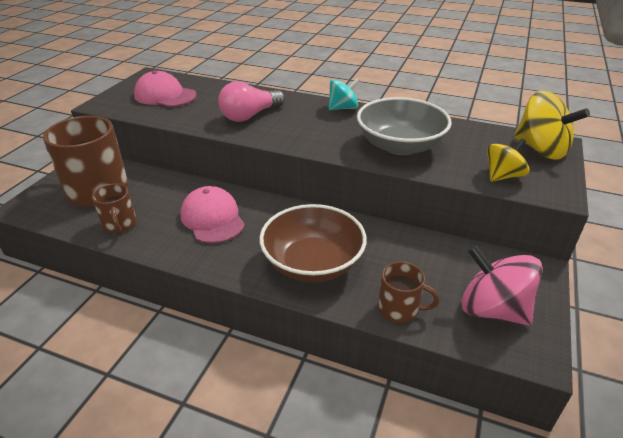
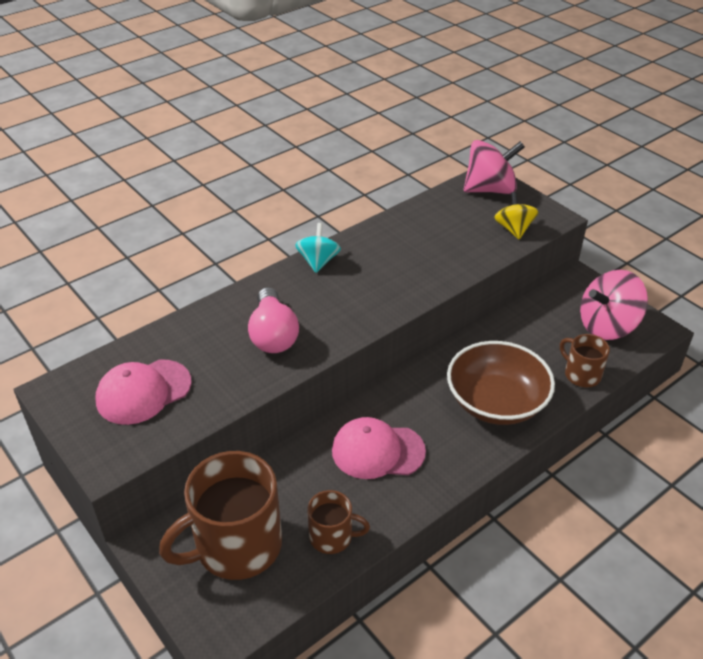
camera: 60 degrees left, 5 degrees up
grey bowl [357,97,452,155] -> none
brown mug [378,262,439,323] -> brown mug turned 90 degrees counterclockwise [560,334,610,387]
yellow spinning top [514,91,590,160] -> pink spinning top [464,140,525,195]

